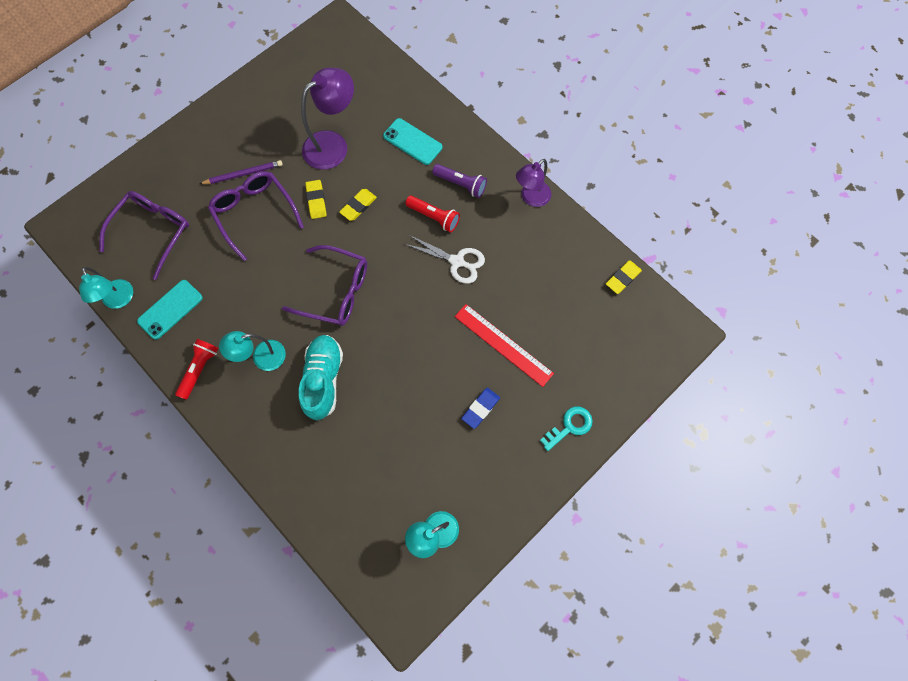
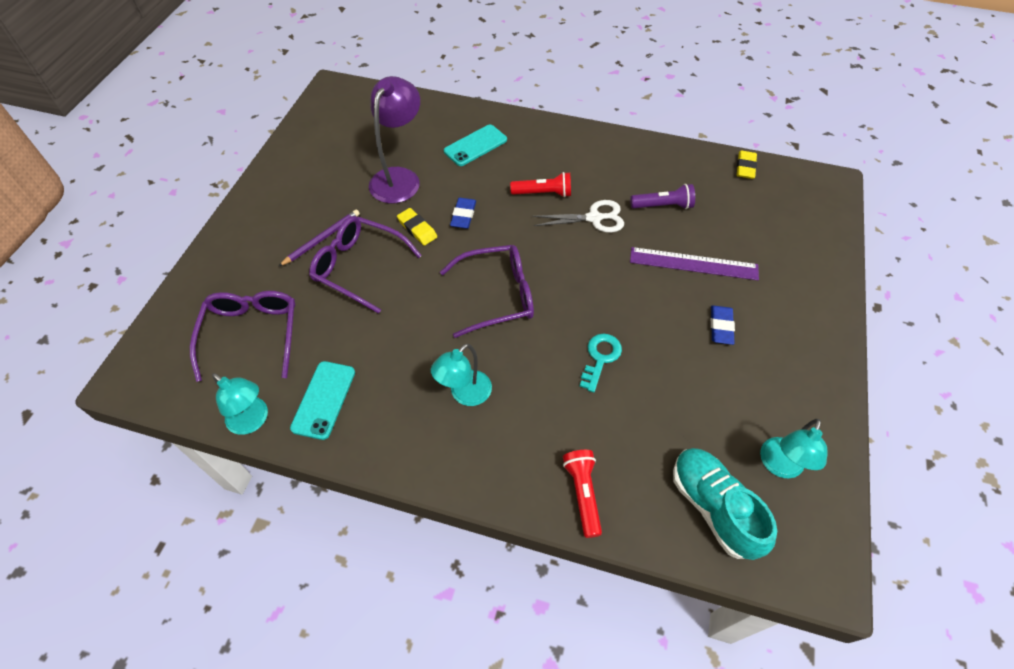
camera: 30 degrees left, 15 degrees down
red flashlight [175,339,218,400] -> red flashlight moved to [563,450,602,538]
turquoise shoe [299,335,343,420] -> turquoise shoe moved to [673,448,777,560]
yellow eraser [339,189,377,221] -> blue eraser [450,198,476,229]
turquoise phone [383,118,442,165] -> turquoise phone turned 45 degrees counterclockwise [444,125,507,166]
purple flashlight [432,164,487,198] -> purple flashlight moved to [630,184,695,209]
red ruler [455,304,554,387] -> purple ruler [630,247,759,280]
purple lamp [516,159,551,207] -> none
turquoise key [540,406,593,451] -> turquoise key moved to [579,333,622,392]

